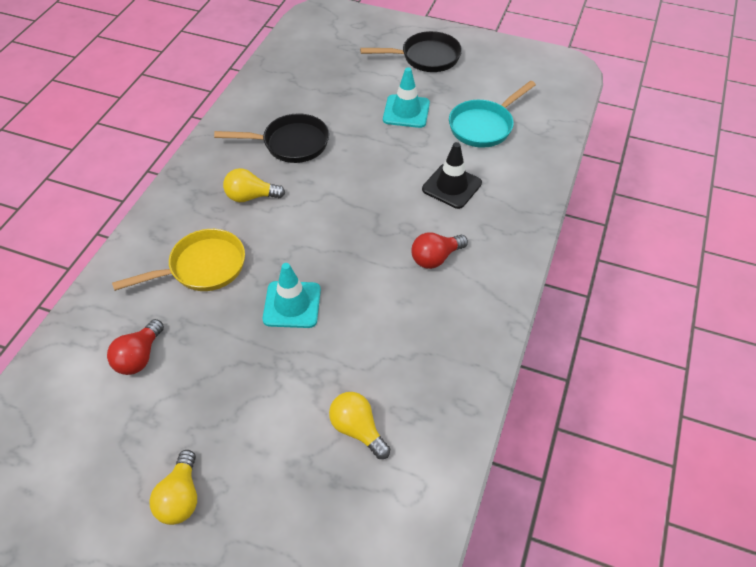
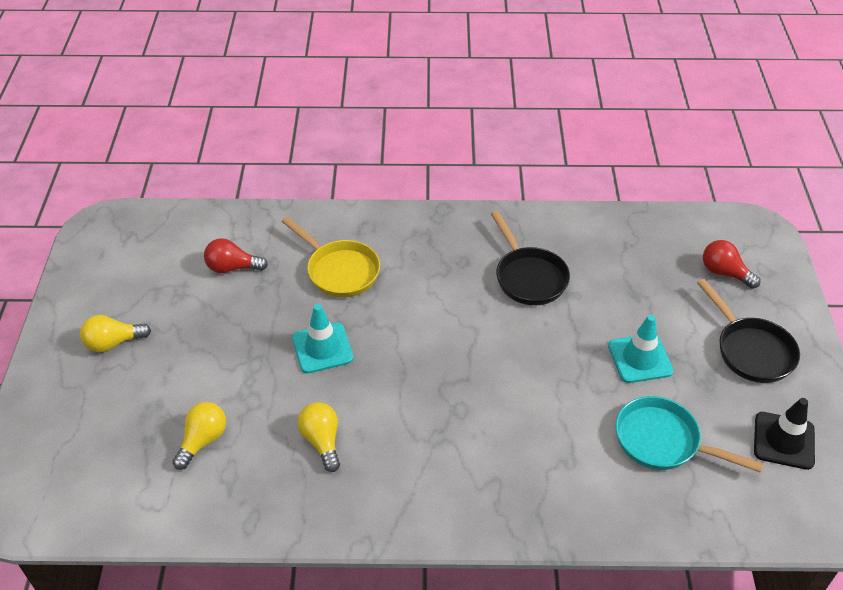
camera: 70 degrees right, 5 degrees down
yellow light bulb [223,168,285,202] -> yellow light bulb moved to [297,402,340,472]
red light bulb [411,232,468,269] -> red light bulb moved to [703,240,760,289]
black traffic cone [422,142,482,209] -> black traffic cone moved to [754,398,815,470]

